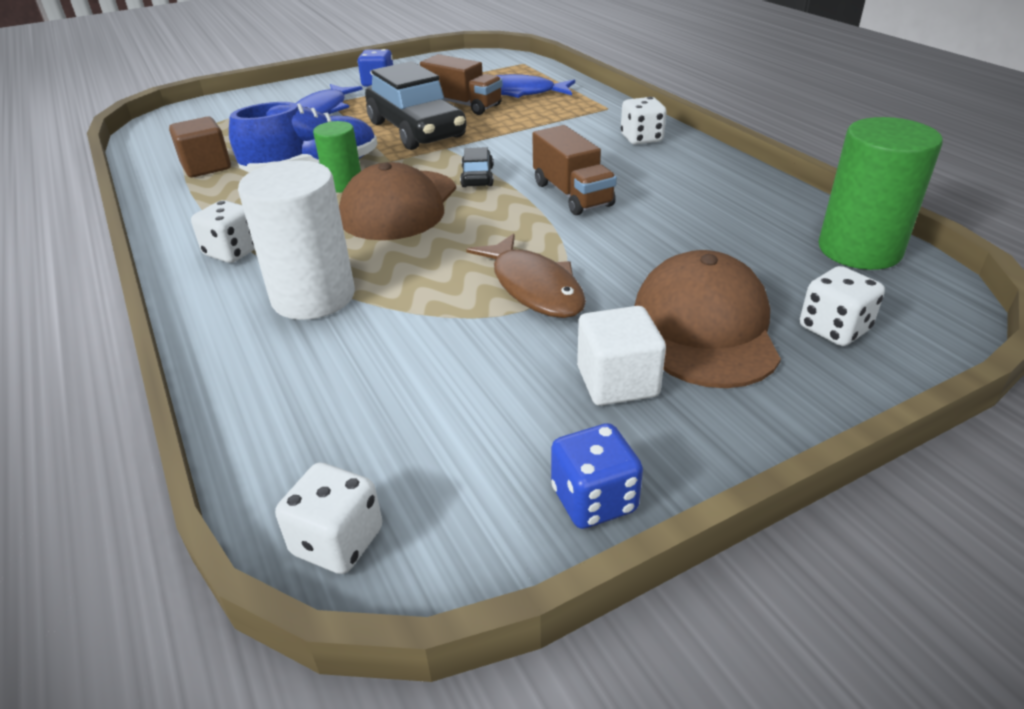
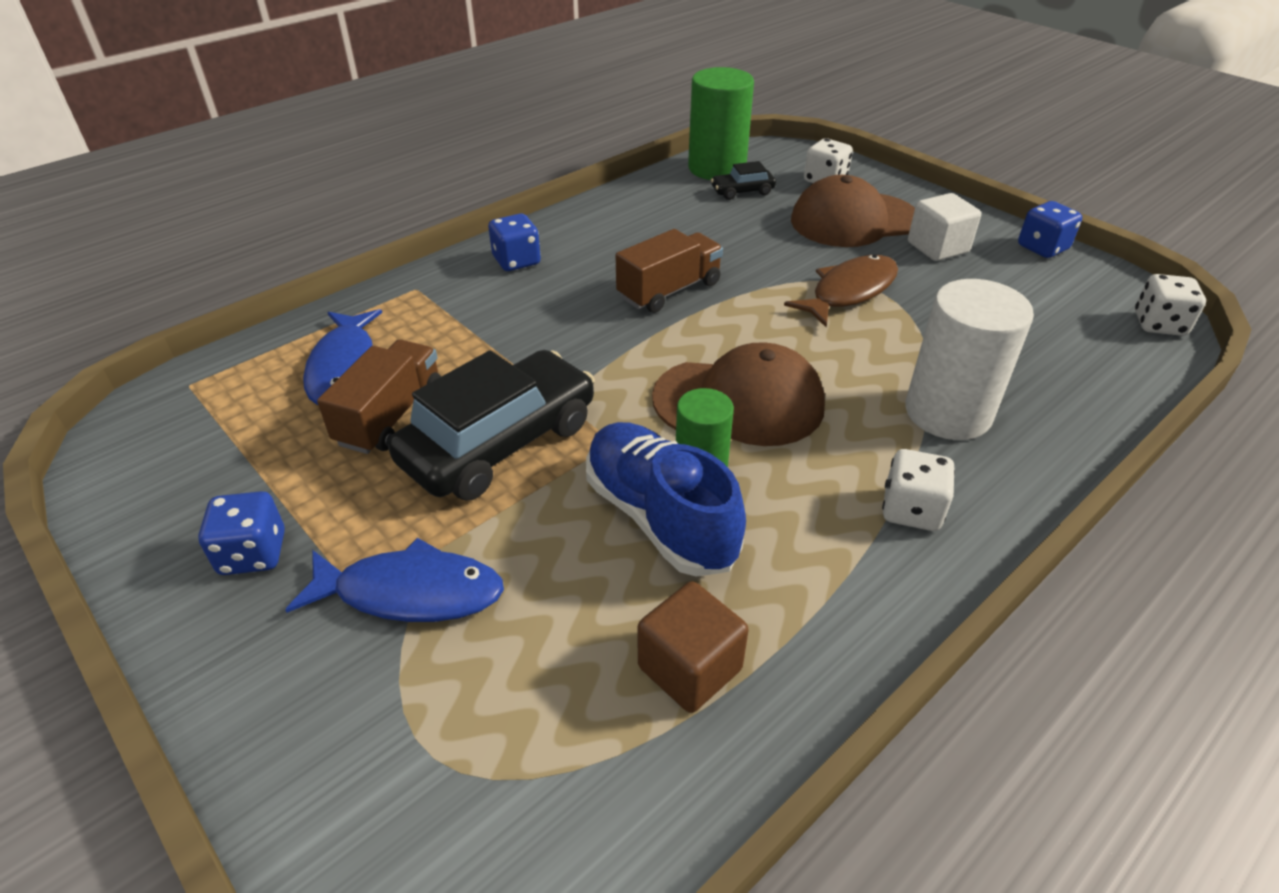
camera: 105 degrees left, 5 degrees up
black car [460,147,494,187] -> black car moved to [711,161,776,200]
white dice [621,97,666,145] -> blue dice [488,214,541,271]

